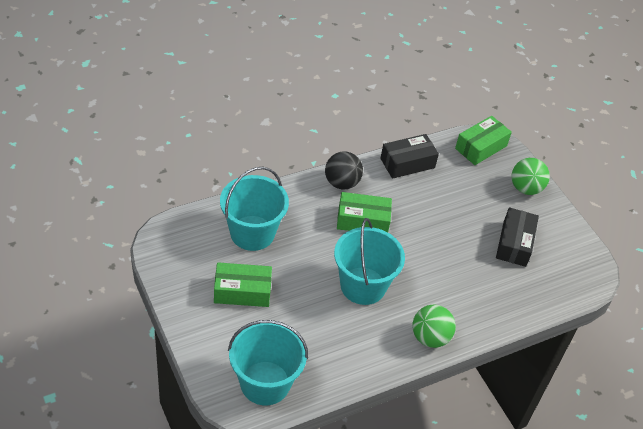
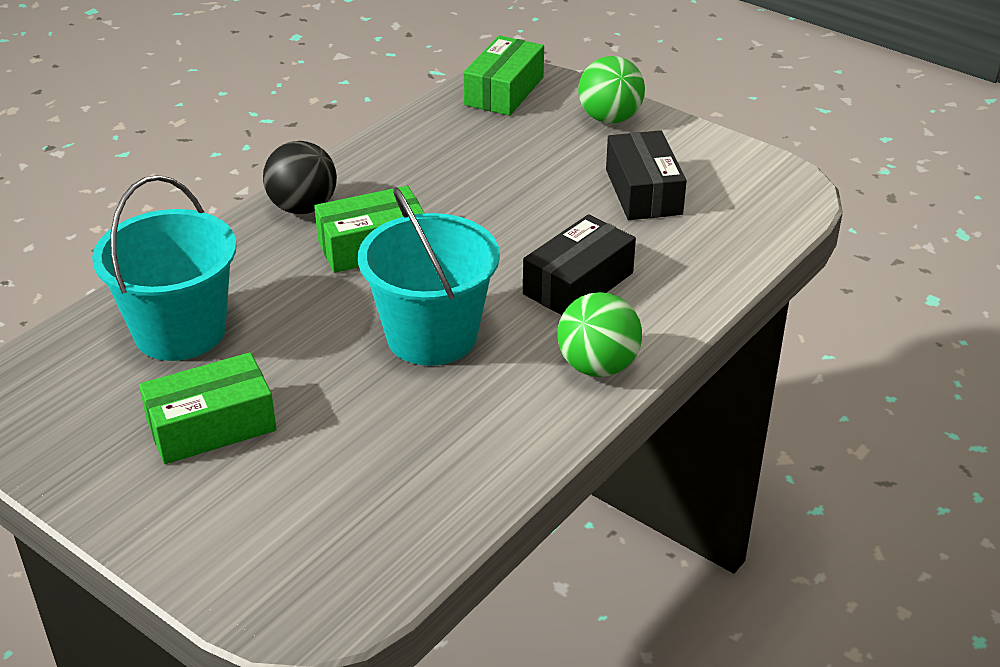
camera: 20 degrees left, 10 degrees down
turquoise bucket [228,320,308,405] -> none
black box [380,134,439,179] -> black box moved to [523,214,636,315]

